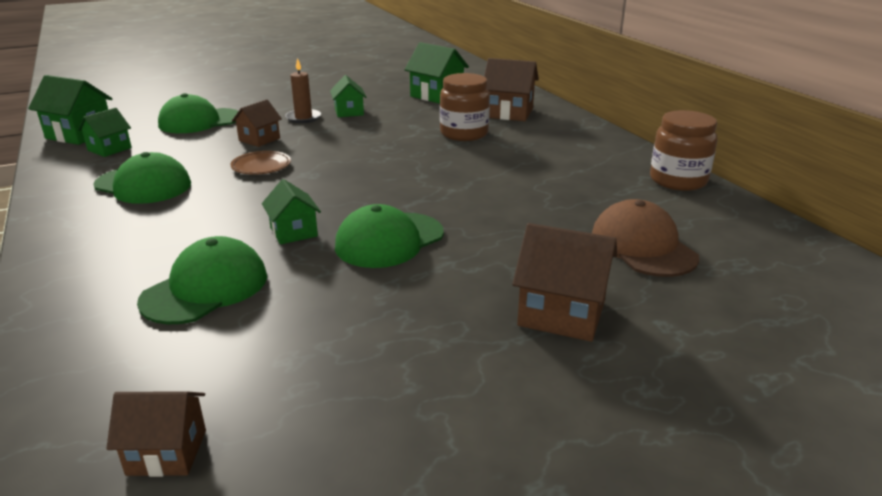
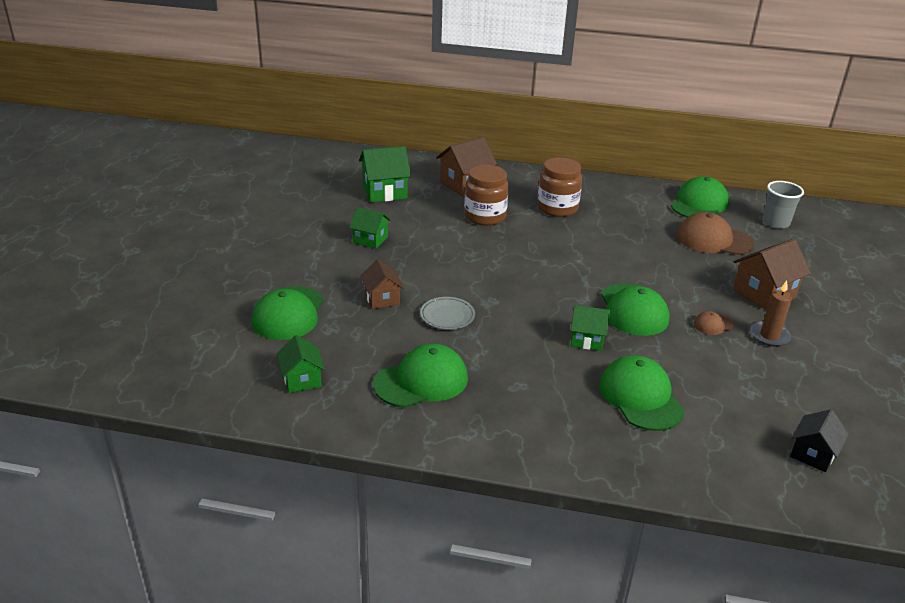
camera: 55 degrees left, 5 degrees up
green house [28,75,113,145] -> none
brown house [106,391,206,477] -> black house [790,409,849,472]
brown plate [230,151,291,175] -> grey plate [420,297,475,330]
brown candle [285,58,321,123] -> brown candle moved to [750,280,792,347]
brown jar [650,110,717,191] -> brown jar moved to [537,157,582,217]
none -> green cap [671,176,729,218]
none -> brown cap [693,311,734,335]
none -> grey cup [763,181,804,229]

